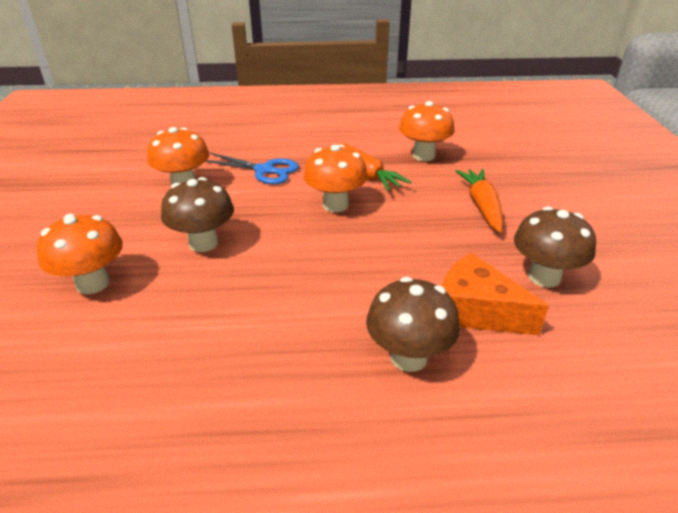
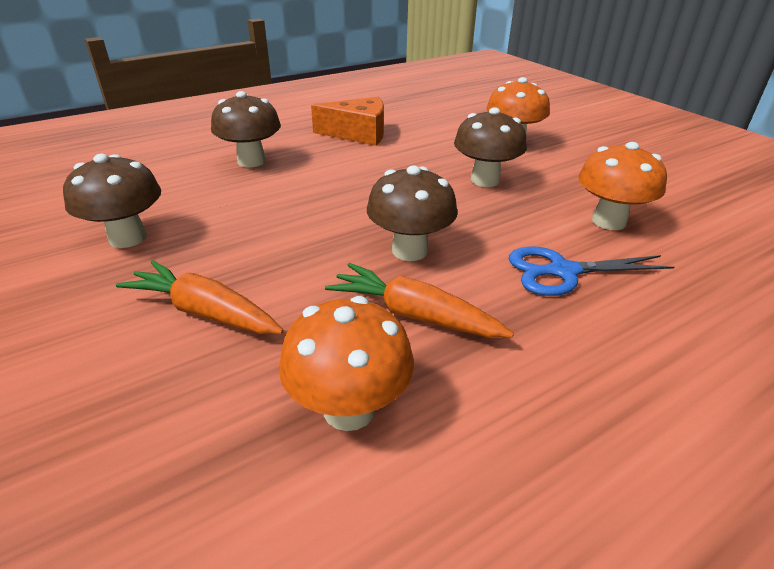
camera: 150 degrees right, 0 degrees up
orange mushroom [303,144,368,212] -> brown mushroom [367,165,457,261]
orange cheese [442,253,549,335] -> orange cheese moved to [311,97,384,146]
orange carrot [456,169,503,233] -> orange carrot turned 150 degrees clockwise [116,260,284,334]

